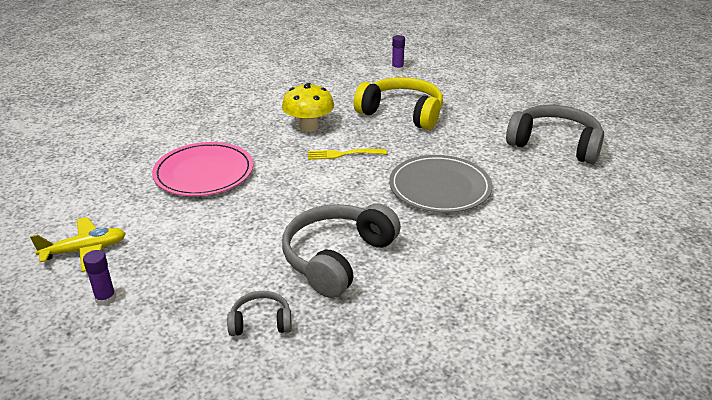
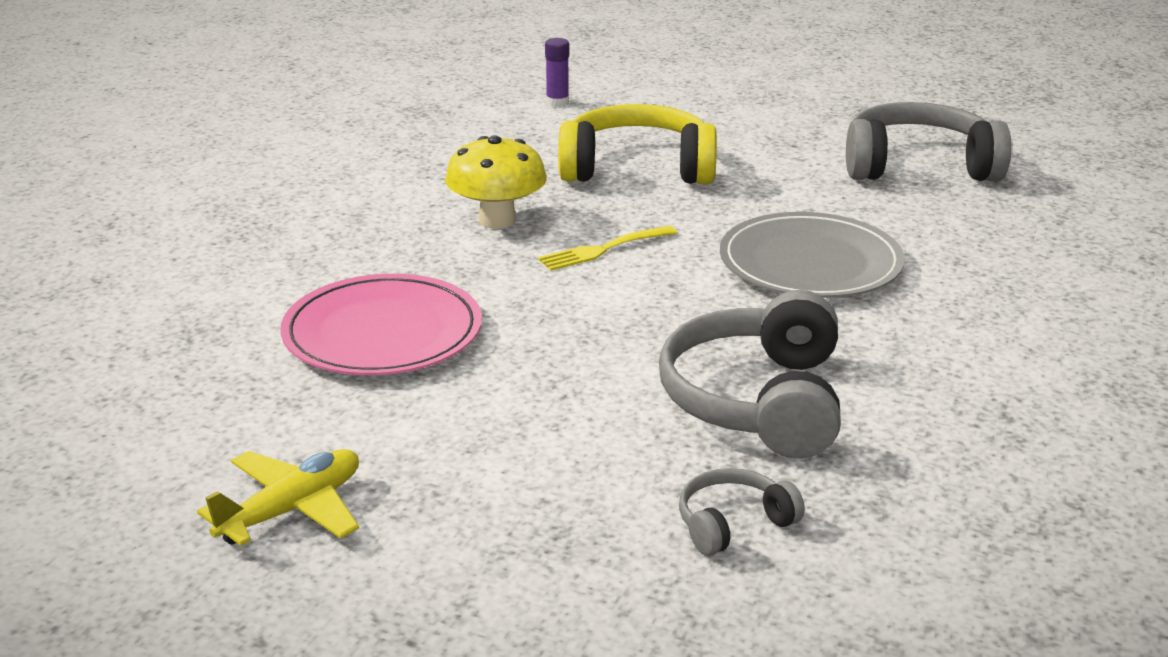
camera: 25 degrees left, 5 degrees down
purple glue stick [83,250,116,306] -> none

